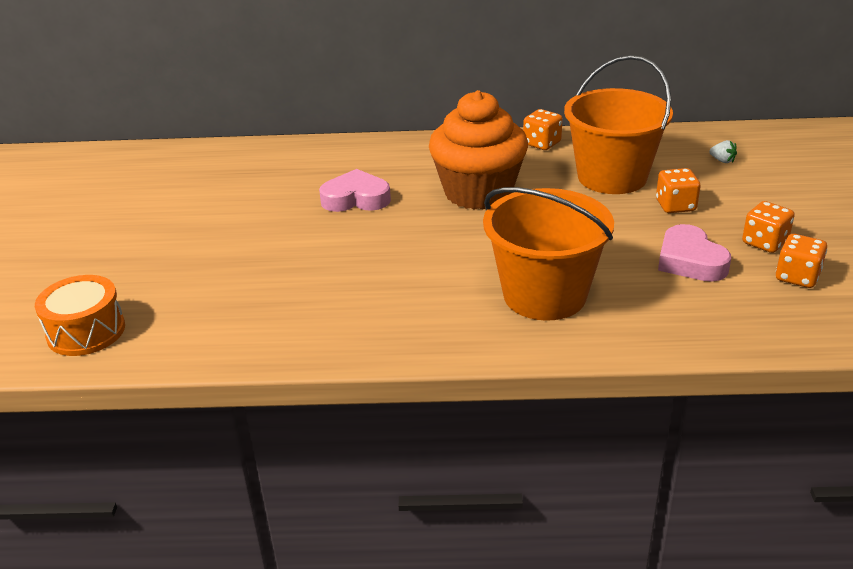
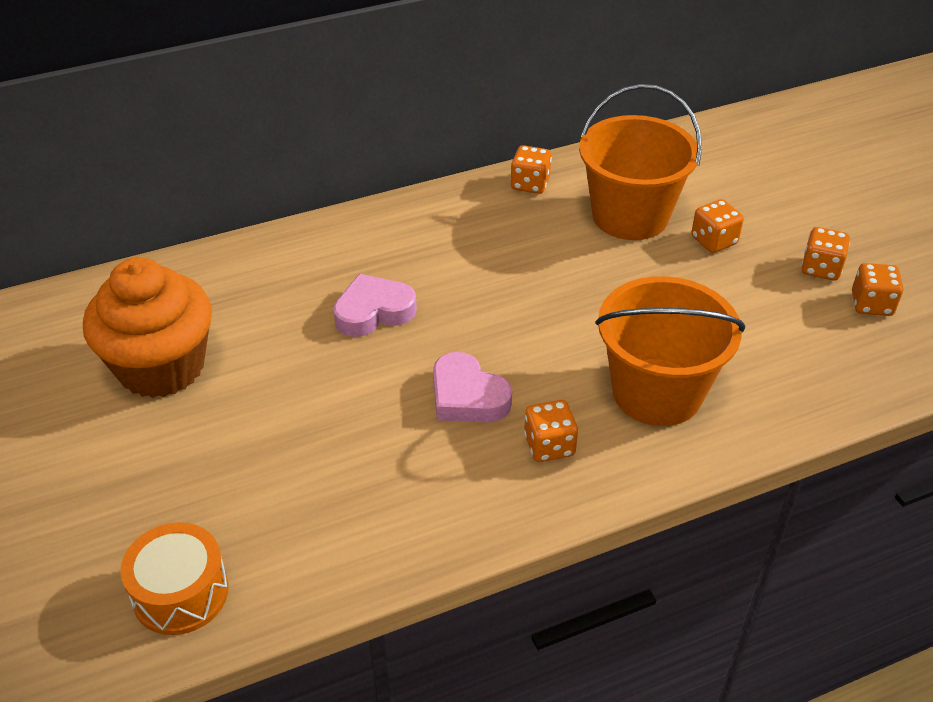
camera: 25 degrees left, 10 degrees up
orange cupcake [429,90,528,210] -> orange cupcake moved to [83,257,212,398]
pink heart [658,224,731,282] -> pink heart moved to [433,352,512,423]
white strawberry [709,140,737,163] -> none
none -> orange dice [524,400,578,462]

